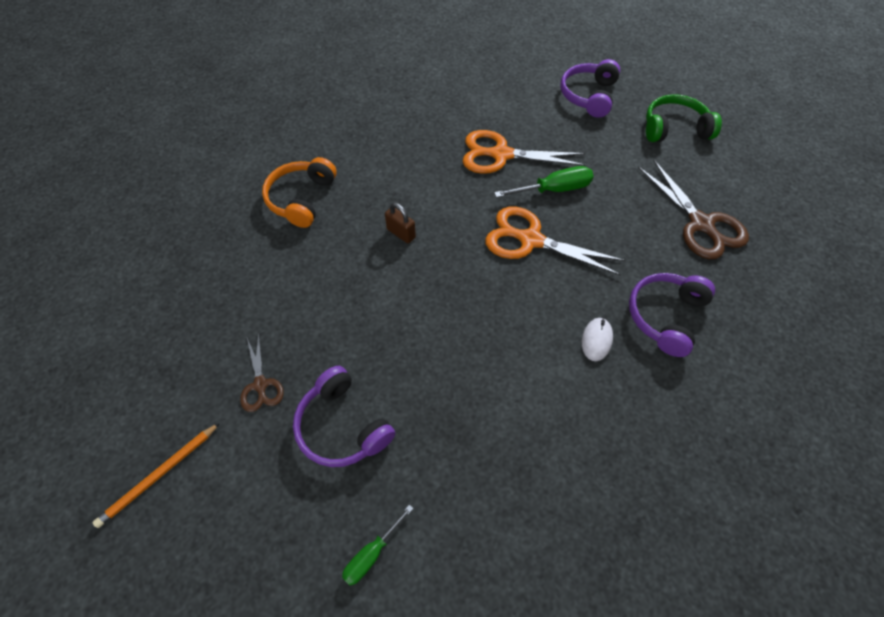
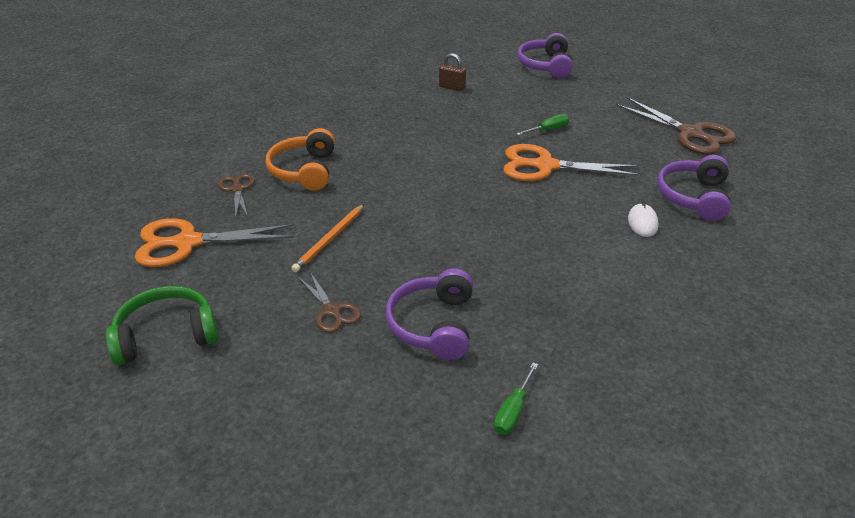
camera: 15 degrees left, 20 degrees down
orange pencil [93,423,220,528] -> orange pencil moved to [291,204,364,272]
purple headphones [293,366,395,467] -> purple headphones turned 60 degrees clockwise [386,268,473,360]
brown padlock [385,203,416,244] -> brown padlock moved to [439,53,466,91]
orange scissors [462,130,586,174] -> orange scissors moved to [135,218,294,267]
green screwdriver [494,166,594,198] -> green screwdriver [516,114,569,135], size x0.63
green headphones [646,94,722,142] -> green headphones moved to [106,286,218,365]
none -> brown scissors [217,173,255,217]

